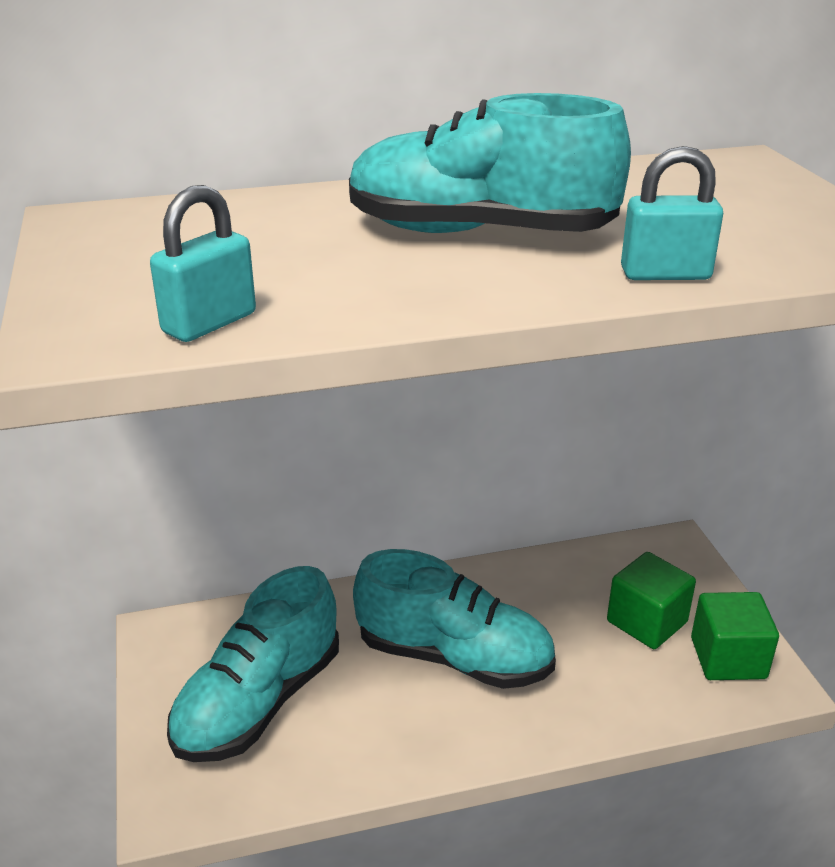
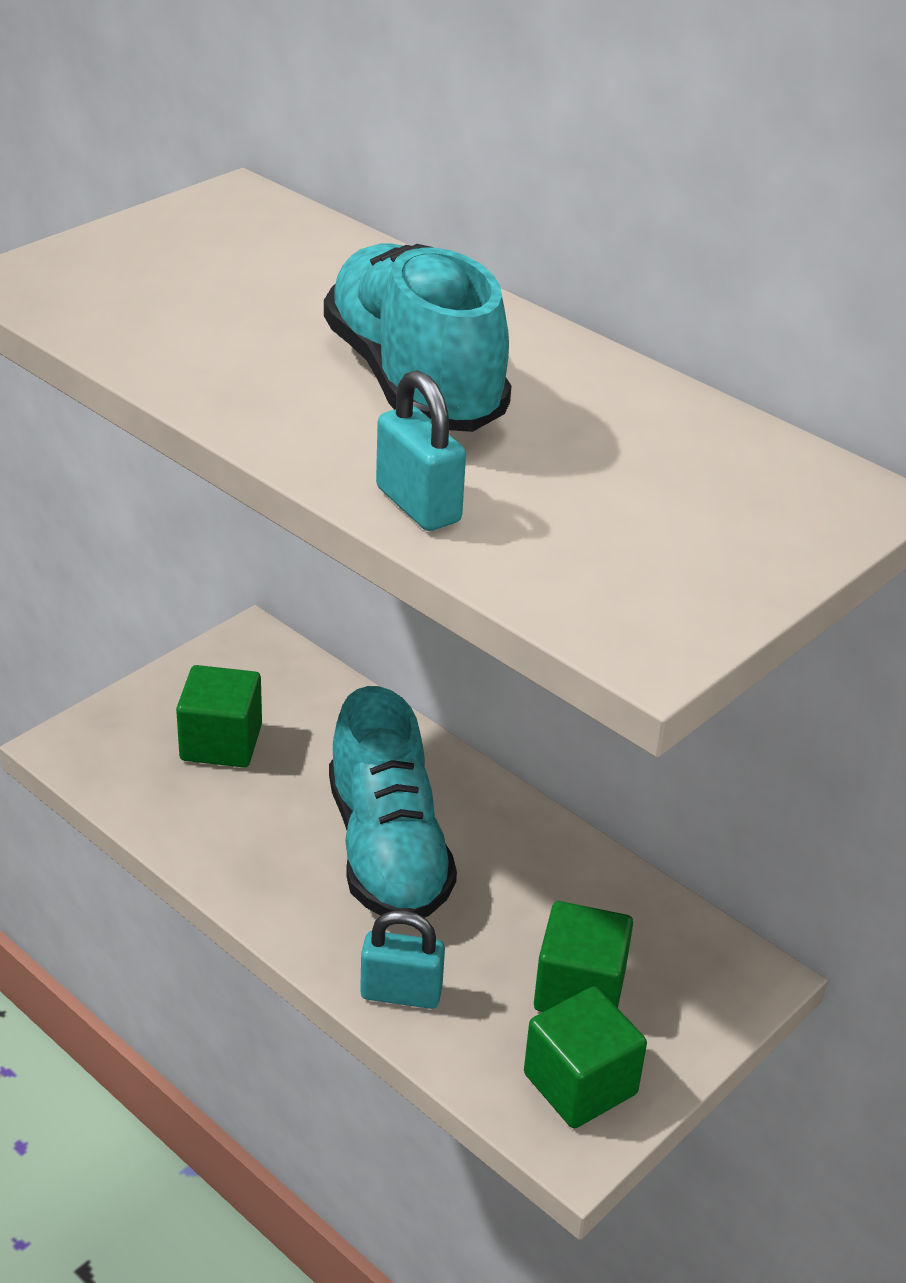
camera: 55 degrees right, 5 degrees up
turquoise padlock [150,185,256,342] -> turquoise padlock moved to [360,910,445,1009]
turquoise shoe [167,566,339,762] -> green cube [176,665,262,768]

